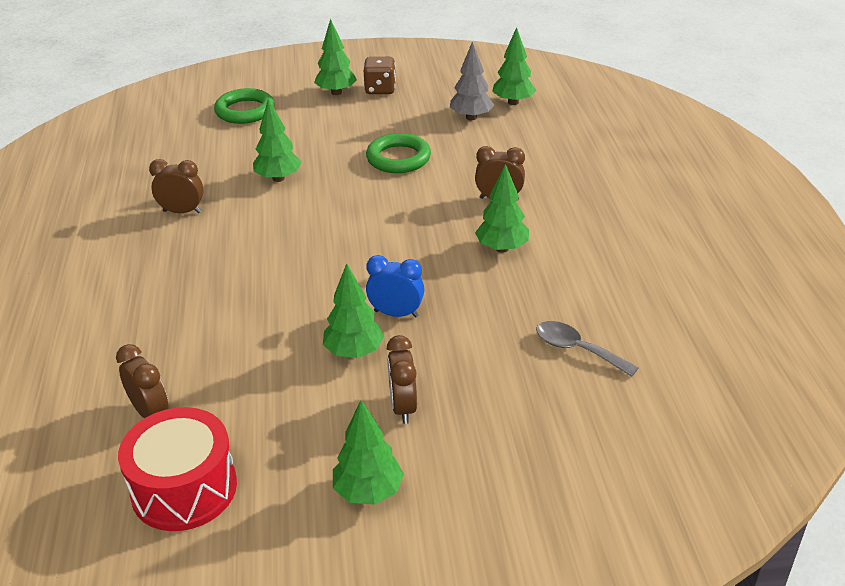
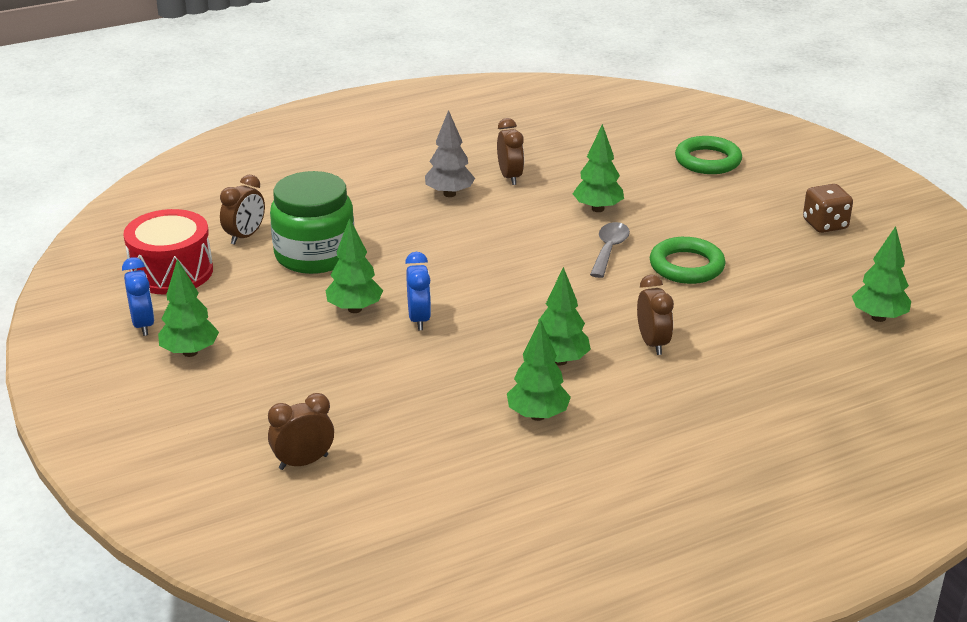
camera: 70 degrees right, 5 degrees down
green tree [314,18,357,95] -> green tree moved to [507,319,571,421]
brown clock [387,335,417,424] -> brown clock moved to [268,393,334,470]
grey tree [450,41,494,120] -> grey tree moved to [425,110,475,197]
grey spoon [536,321,639,377] -> grey spoon moved to [590,222,630,278]
none -> blue clock [122,257,155,336]
none -> green jar [270,171,354,274]

